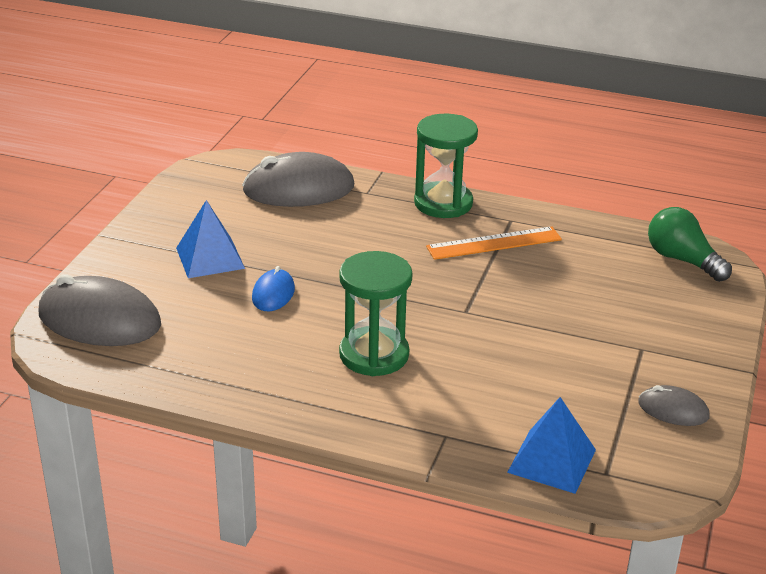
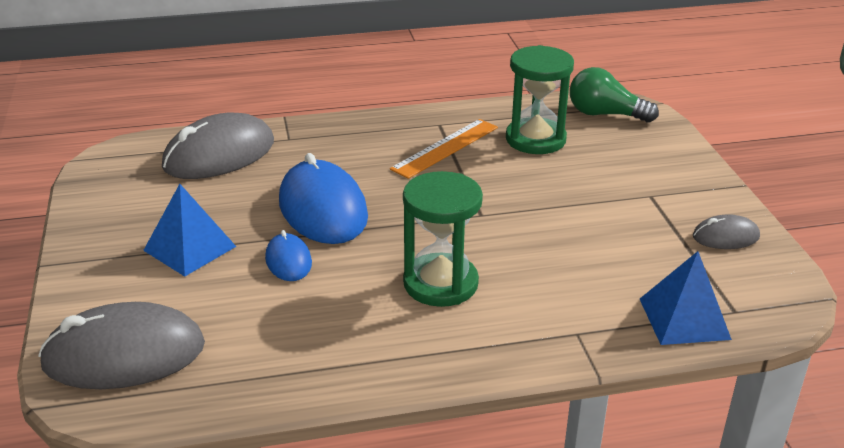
camera: 30 degrees left, 0 degrees up
green hourglass [414,114,478,218] -> green hourglass moved to [506,45,574,154]
none -> blue mouse [279,153,368,244]

